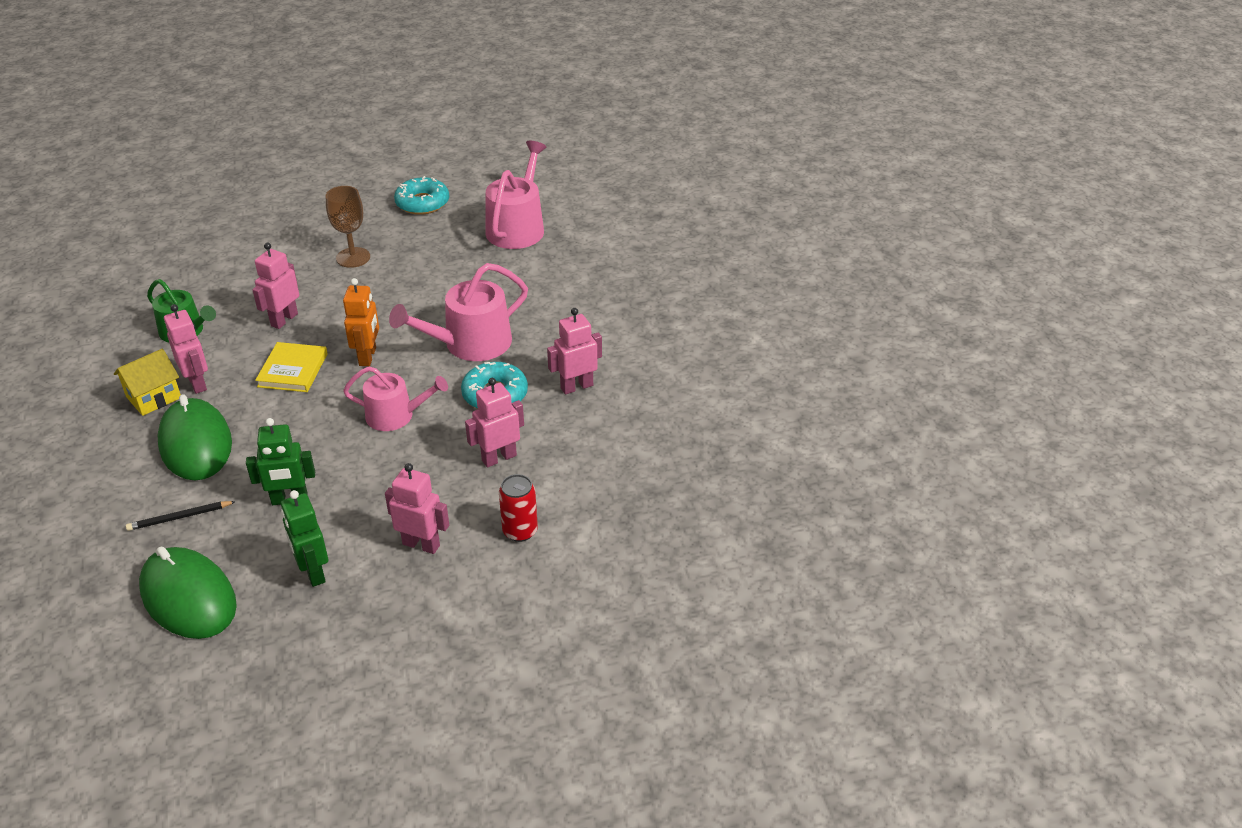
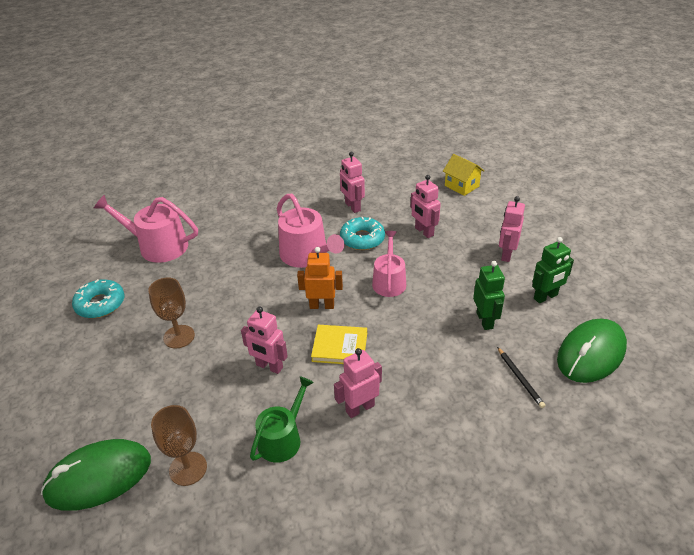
camera: 90 degrees left, 0 degrees up
yellow house [114,348,181,416] -> yellow house moved to [443,154,484,196]
green mouse [157,394,232,480] -> green mouse moved to [41,439,151,511]
red can [499,474,538,542] -> none
none -> brown goblet [151,405,207,486]

